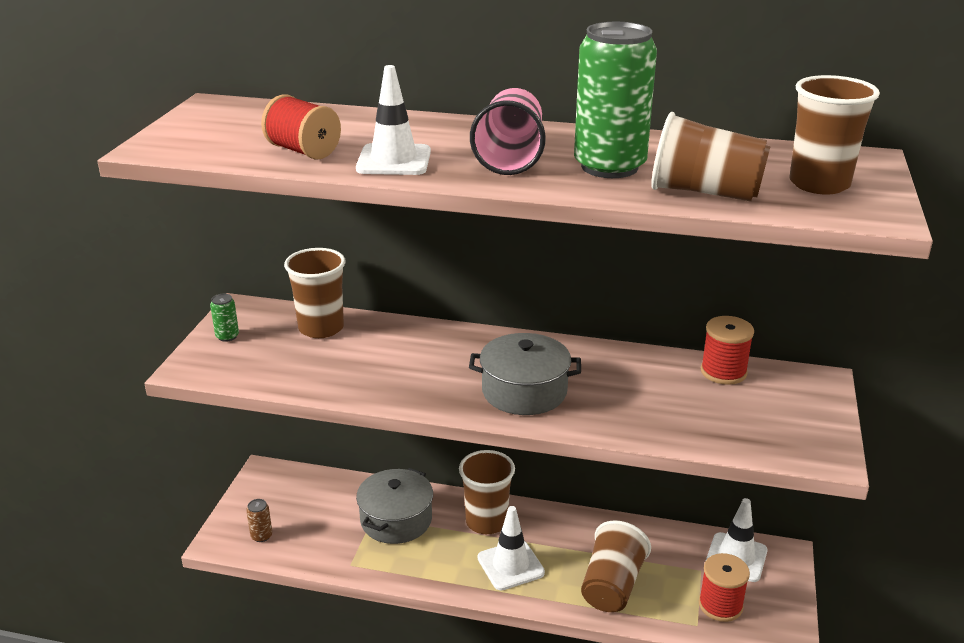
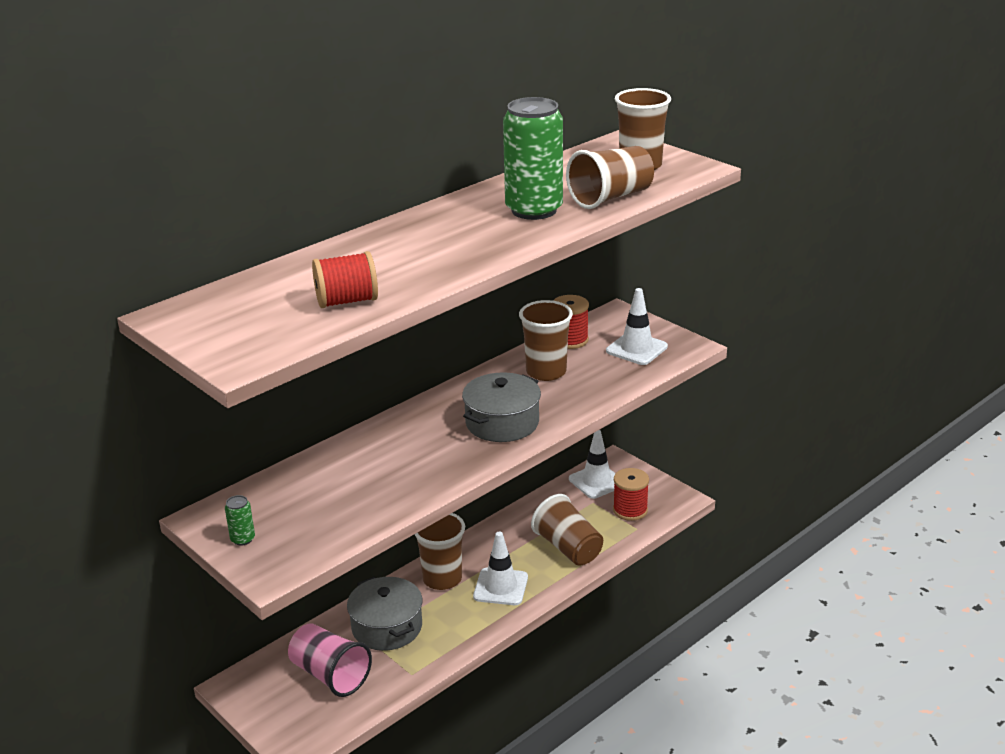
camera: 55 degrees left, 0 degrees up
brown can [246,499,272,542] -> none
brown cup [284,248,345,338] -> brown cup moved to [519,300,573,381]
white traffic cone [356,65,431,175] -> white traffic cone moved to [606,288,668,365]
pink cup [470,88,546,175] -> pink cup moved to [288,623,372,697]

